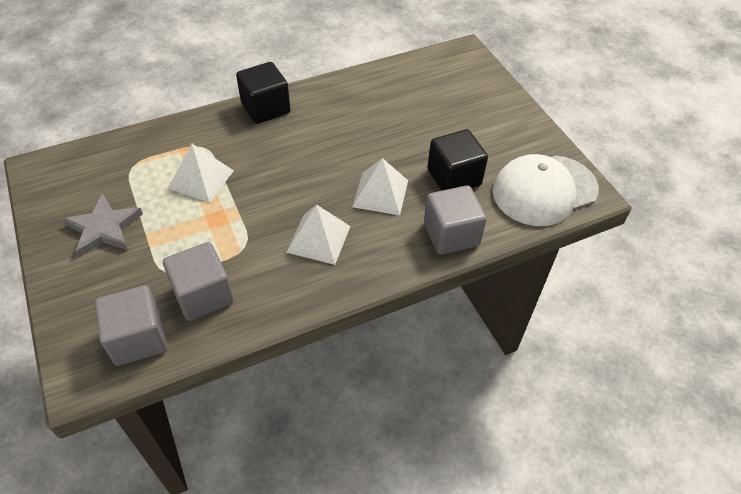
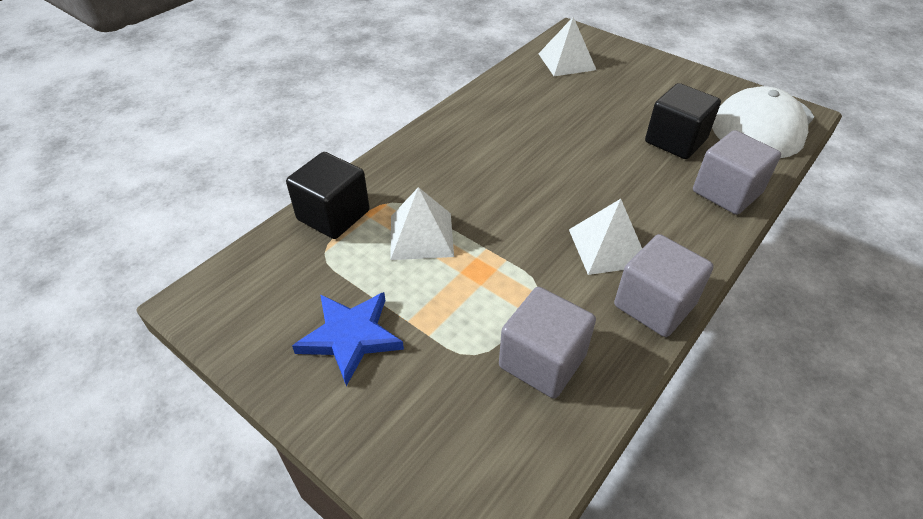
camera: 25 degrees left, 5 degrees down
grey star [63,193,143,258] -> blue star [292,292,404,386]
grey cube [94,285,167,366] -> grey cube moved to [614,234,714,337]
black cube [236,62,290,124] -> black cube moved to [286,152,370,239]
white pyramid [352,158,408,215] -> white pyramid moved to [538,17,596,76]

